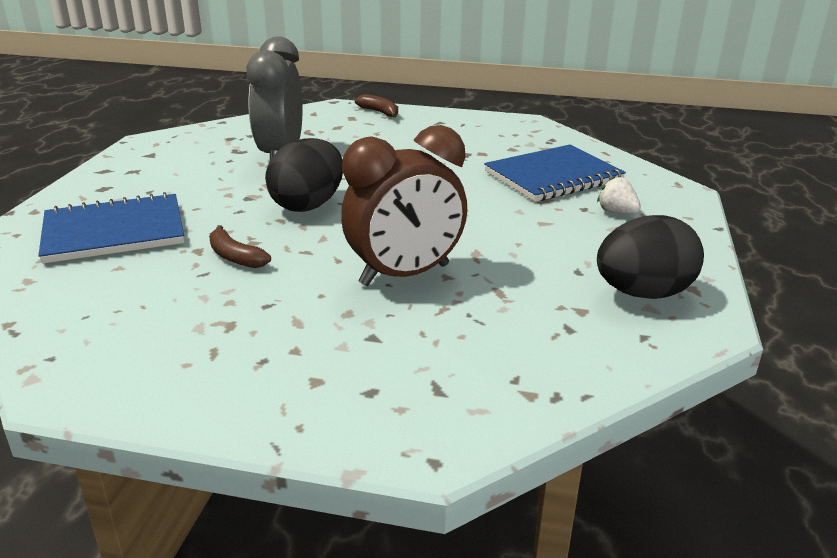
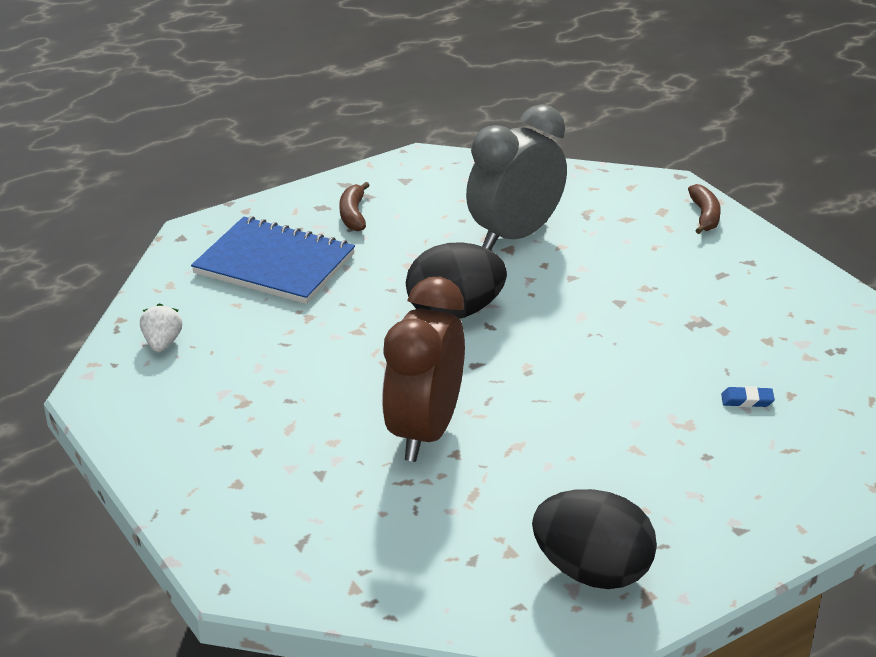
camera: 45 degrees right, 5 degrees up
brown banana [209,225,271,268] -> brown banana moved to [339,182,370,231]
brown clock [341,125,467,286] -> brown clock turned 90 degrees clockwise [382,277,465,462]
blue notebook [484,144,626,202] -> blue eraser [721,386,775,407]
white strawberry [597,176,641,214] -> white strawberry moved to [140,303,182,352]

